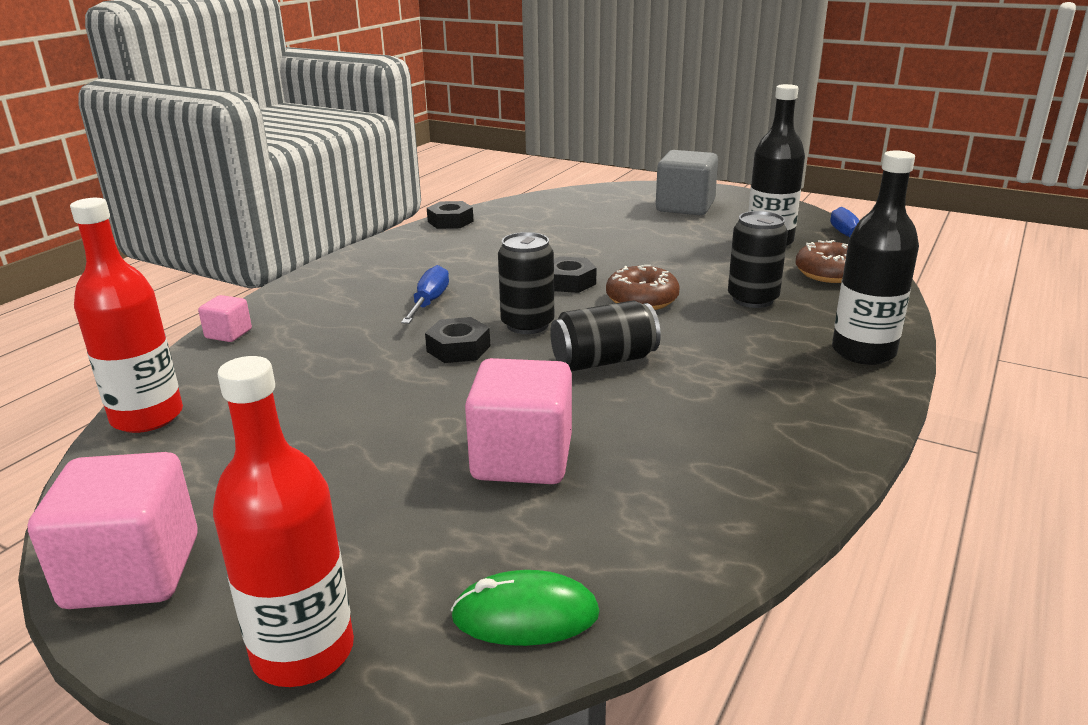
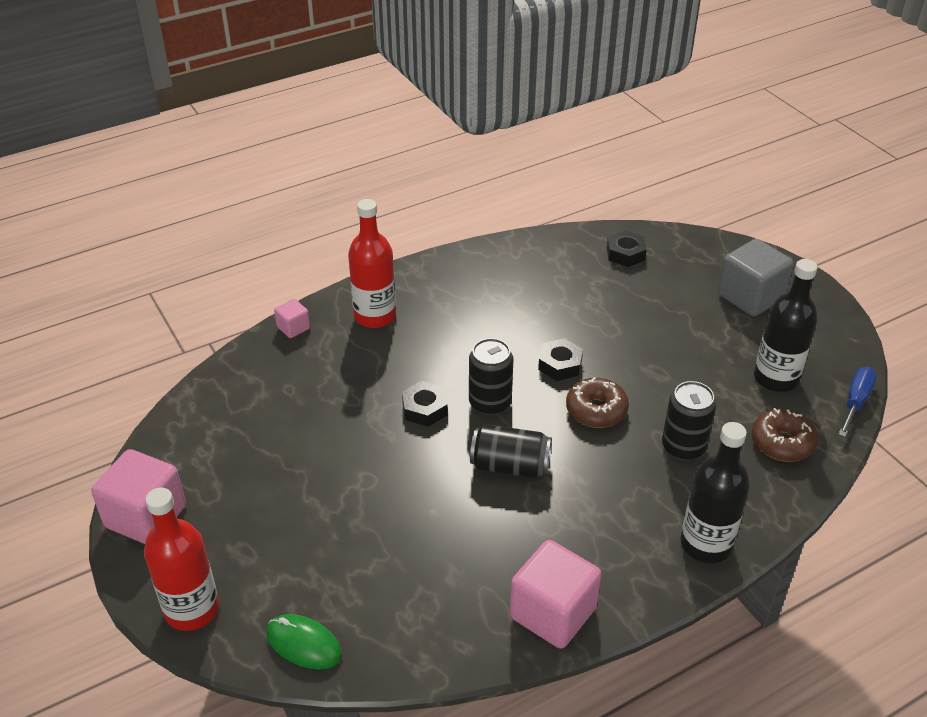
camera: 30 degrees right, 15 degrees up
red bottle [70,198,183,433] -> red bottle moved to [348,199,396,328]
blue screwdriver [401,265,449,324] -> none
black nut [427,201,473,229] -> black nut moved to [607,230,647,267]
pink cube [465,358,572,484] -> pink cube moved to [510,540,602,649]

